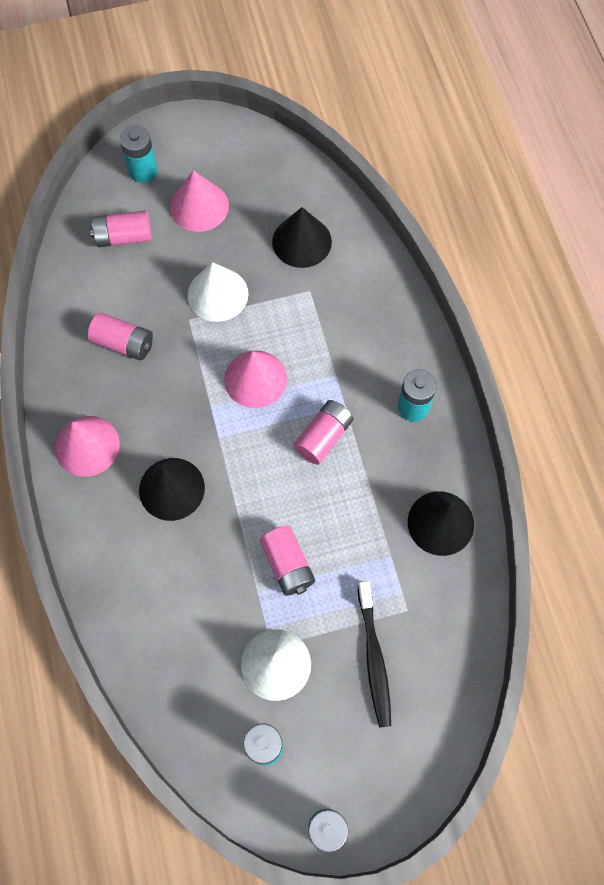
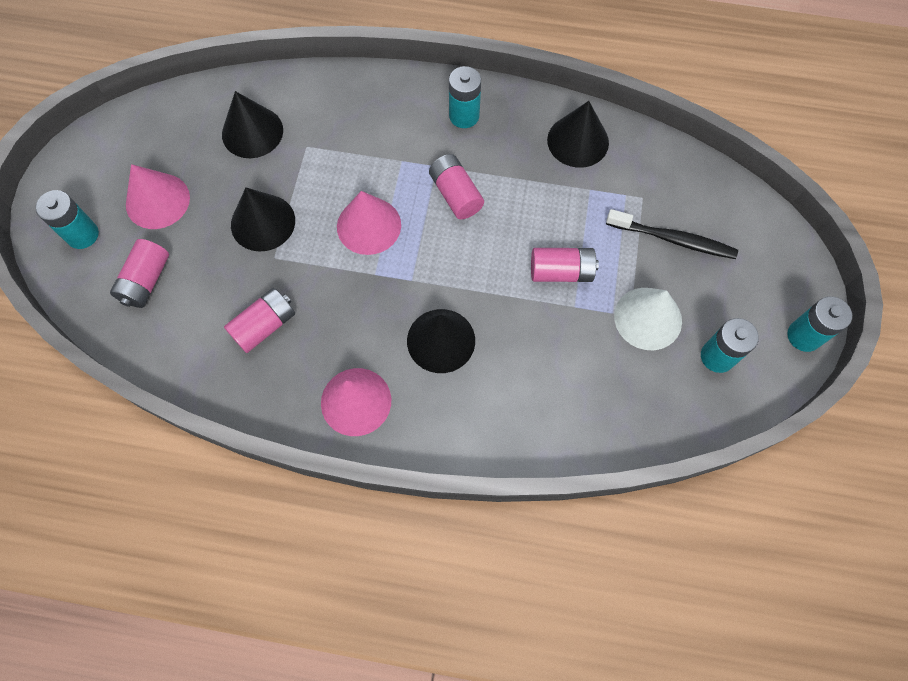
camera: 65 degrees left, 0 degrees up
white cone [188,262,248,322] -> black cone [231,187,295,252]

